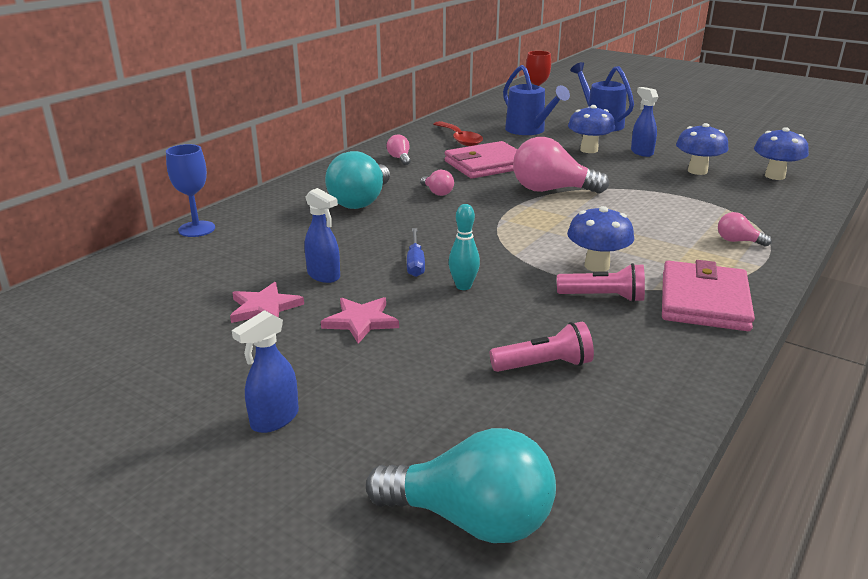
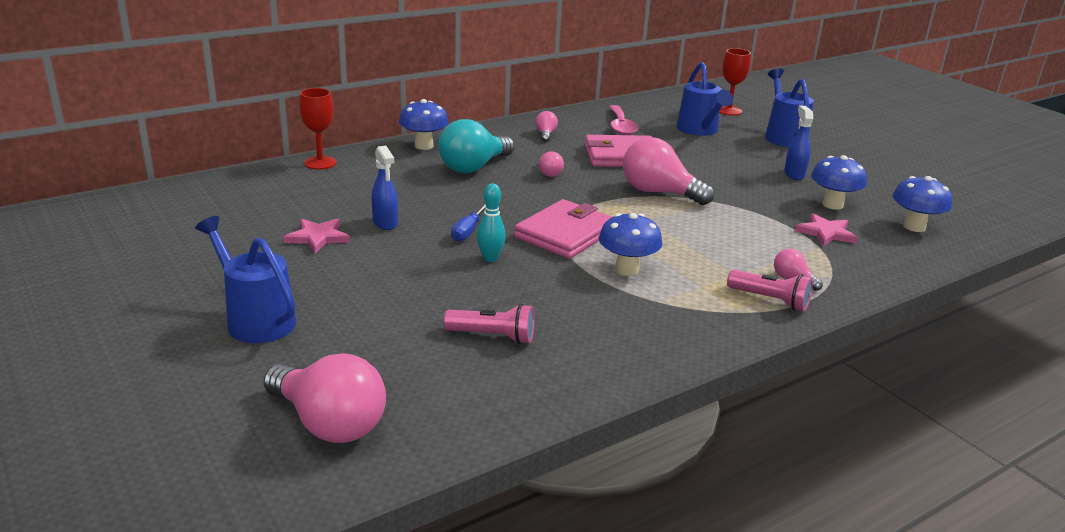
camera: 20 degrees right, 0 degrees up
blue goblet [166,144,215,237] -> red goblet [300,88,336,170]
blue spray bottle [232,310,299,433] -> blue watering can [195,216,296,343]
pink star [321,297,399,344] -> pink star moved to [795,213,858,246]
turquoise light bulb [366,428,556,543] -> pink light bulb [263,353,386,443]
red spoon [434,121,483,146] -> pink spoon [609,105,639,135]
pink flashlight [557,263,645,302] -> pink flashlight moved to [727,270,813,311]
blue mushroom [568,105,615,153] -> blue mushroom moved to [399,99,449,150]
pink wallet [662,260,755,331] -> pink wallet moved to [514,199,612,259]

